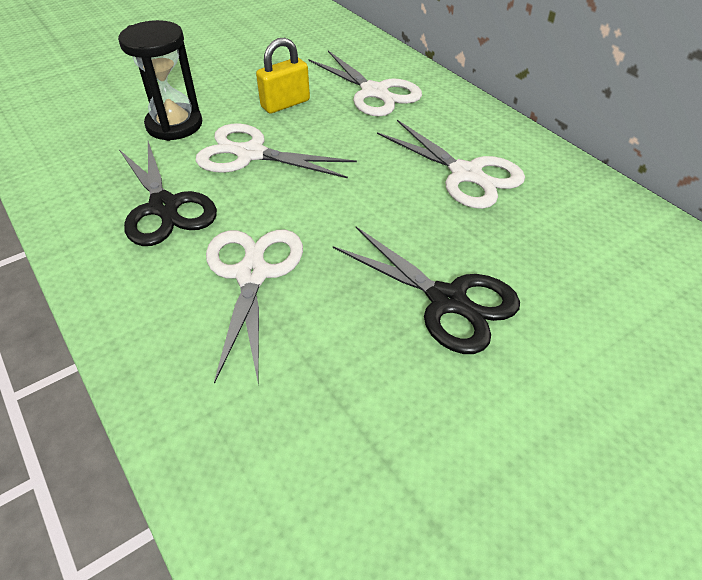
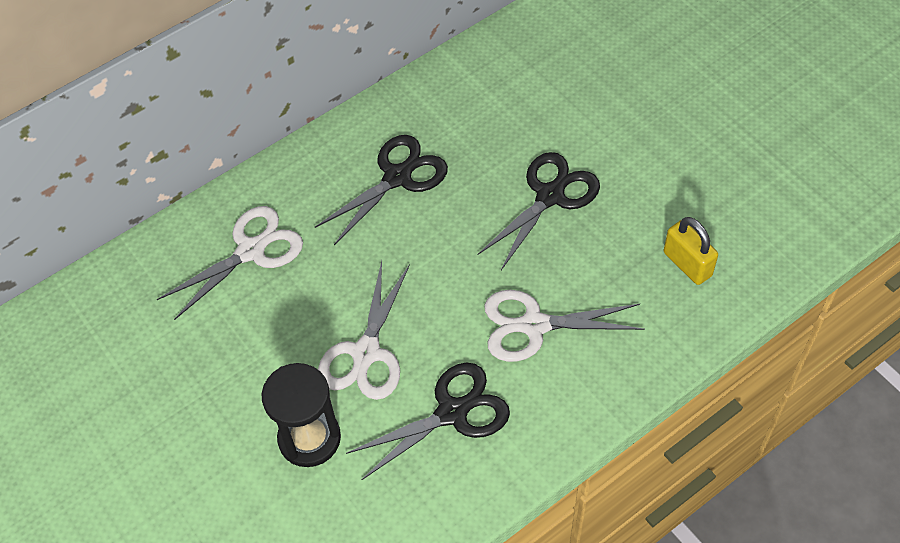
camera: 90 degrees left, 10 degrees up
yellow padlock [256,38,310,114] -> yellow padlock moved to [664,217,718,285]
white scissors [377,120,525,209] -> black scissors [315,135,448,245]

